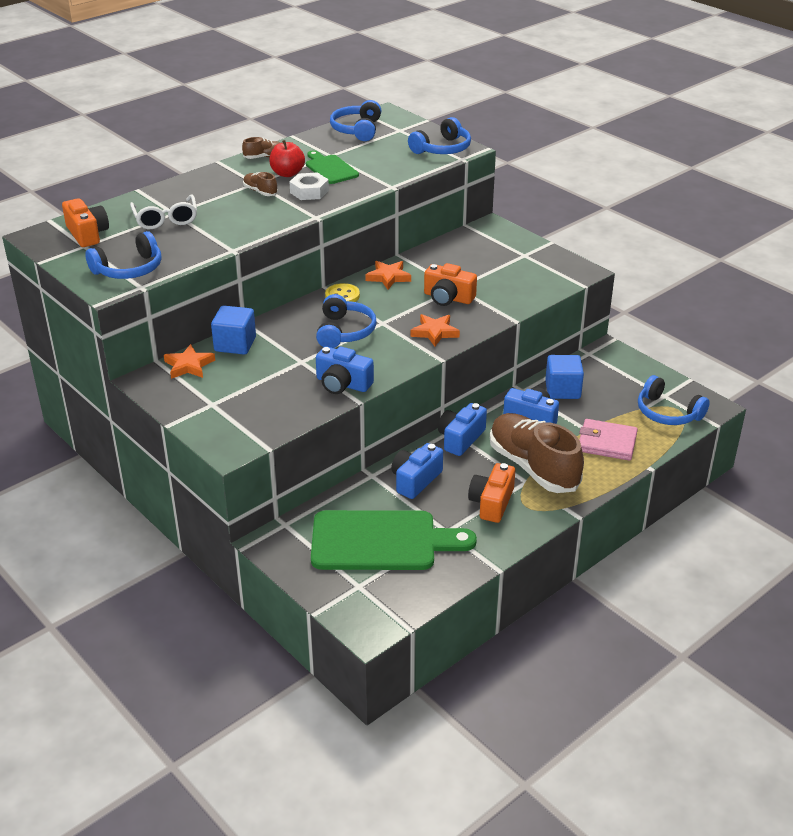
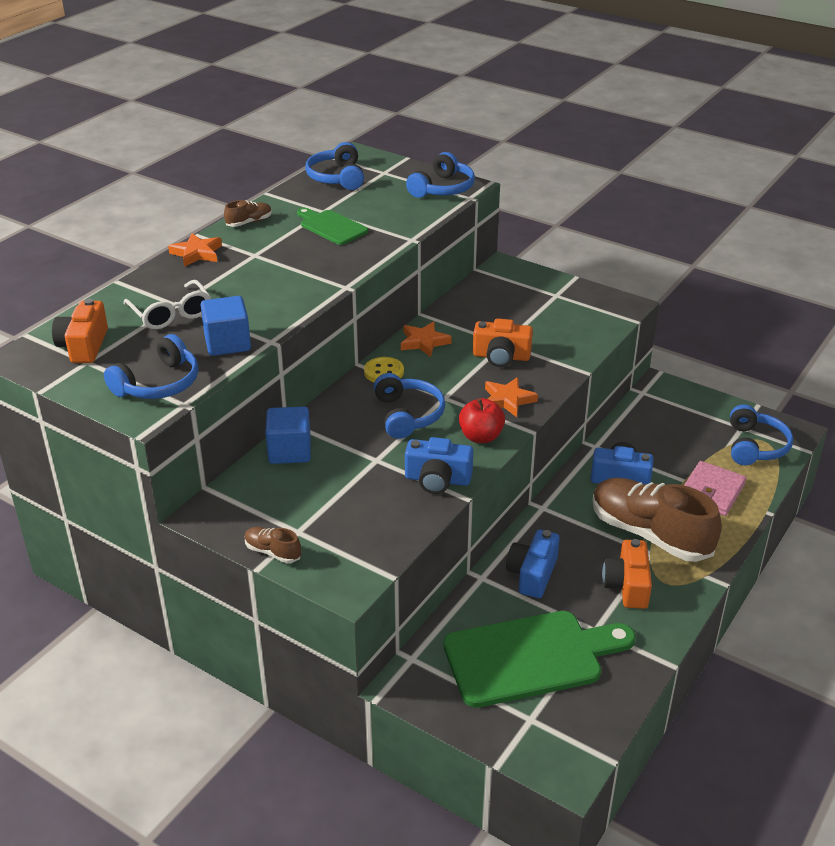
camera: 15 degrees left, 0 degrees up
orange camera [62,198,109,247] -> orange camera turned 135 degrees counterclockwise [52,299,108,363]
orange star [164,344,215,379] -> orange star moved to [168,233,222,267]
brown shoe [243,172,278,196] -> brown shoe moved to [245,527,301,563]
red apple [269,140,305,177] -> red apple moved to [459,398,505,443]
white nut [290,172,329,200] -> none
blue camera [438,403,487,456] -> none
blue cube [545,355,584,399] -> blue cube moved to [201,296,251,356]
pink wallet [579,419,638,461] -> pink wallet turned 60 degrees counterclockwise [684,461,747,516]
blue headphones [638,375,710,425] -> blue headphones turned 105 degrees counterclockwise [730,404,793,465]

